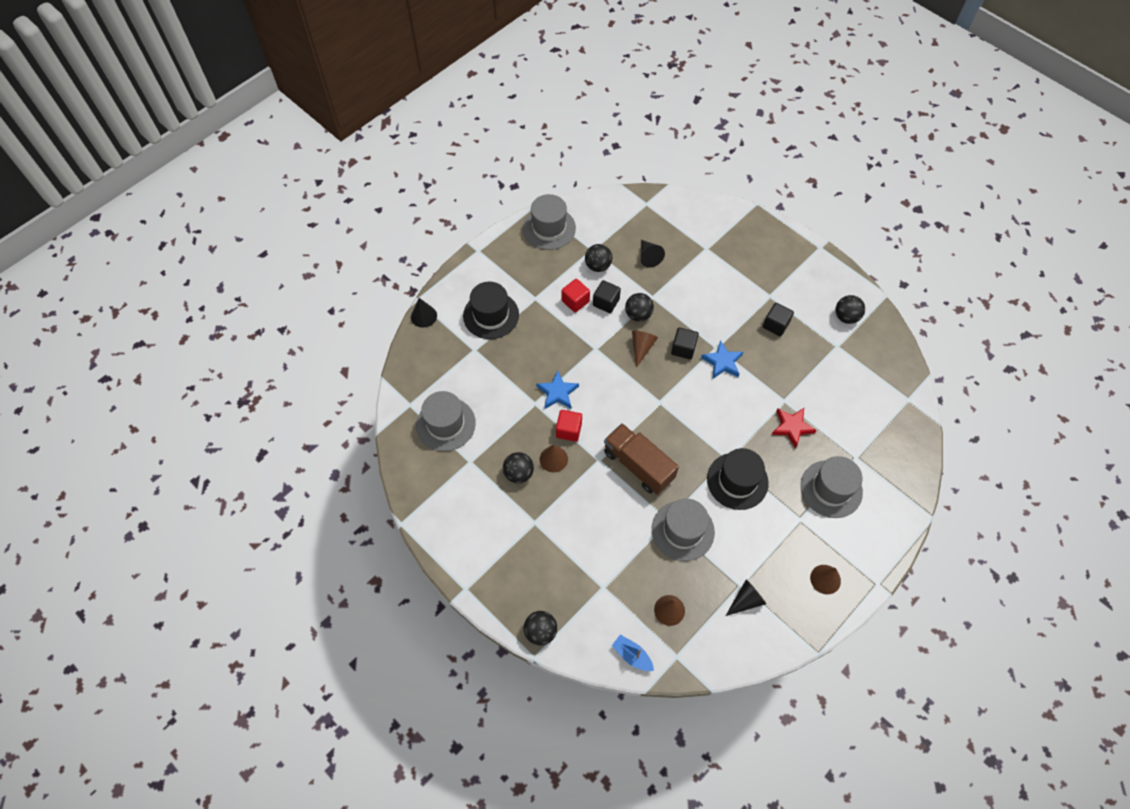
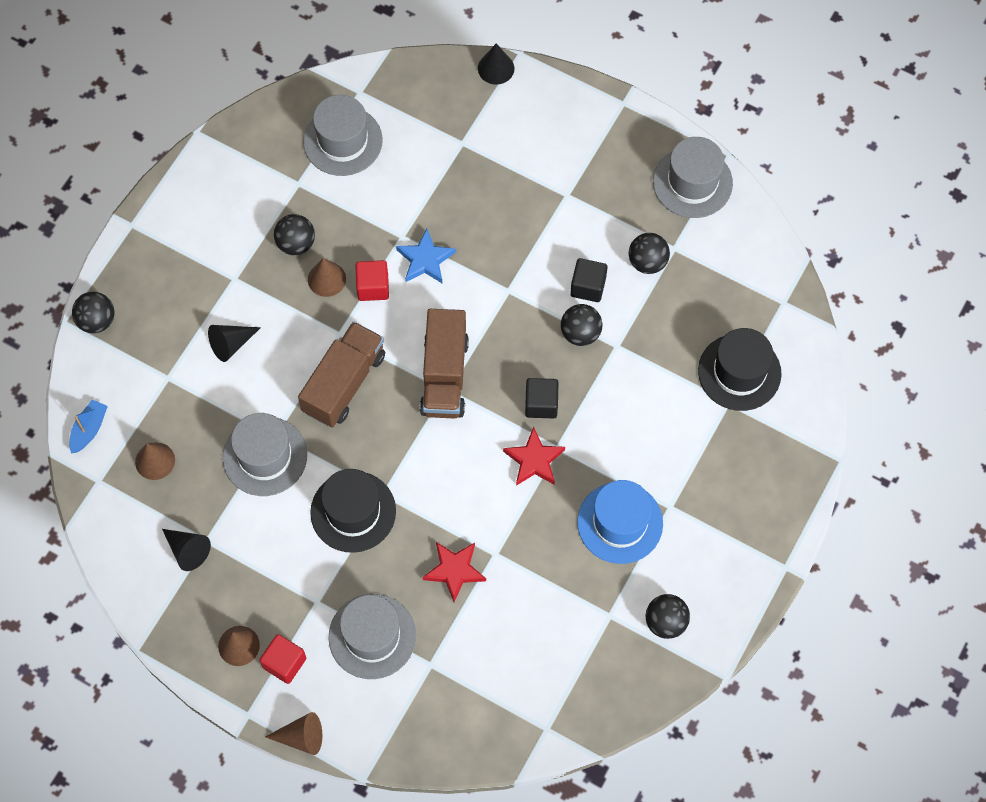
camera: 75 degrees right, 5 degrees up
black hat [463,282,519,339] -> black hat moved to [698,328,781,411]
red cube [562,279,590,313] -> red cube moved to [259,634,306,684]
brown cone [632,331,658,368] -> brown cone moved to [265,712,322,755]
black cone [641,240,665,268] -> black cone moved to [208,325,261,362]
blue star [701,340,743,378] -> red star [503,427,565,486]
black cube [763,303,794,336] -> blue hat [577,480,663,564]
none -> brown truck [420,309,469,419]

